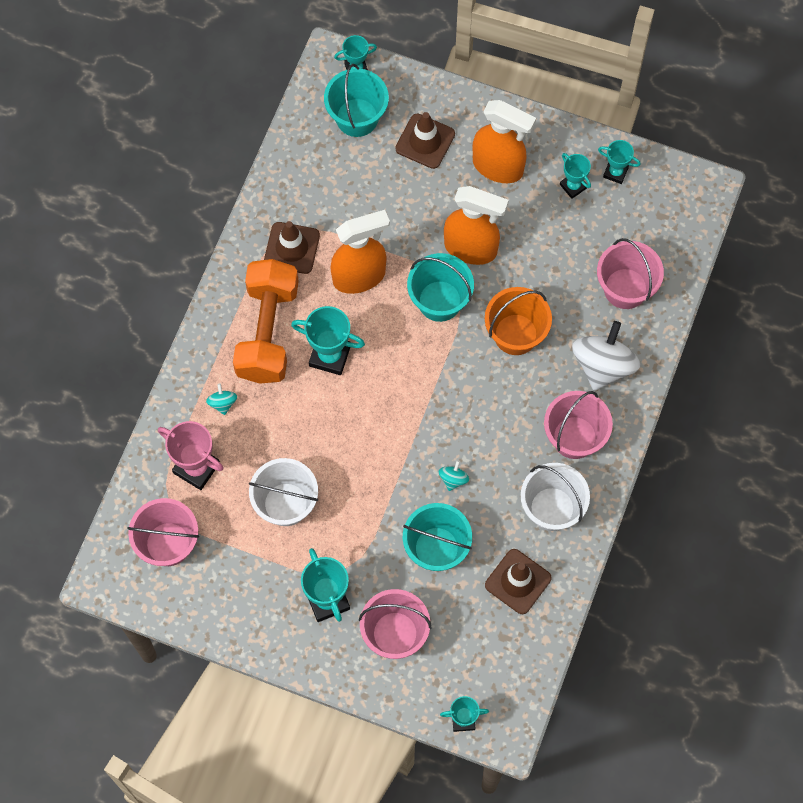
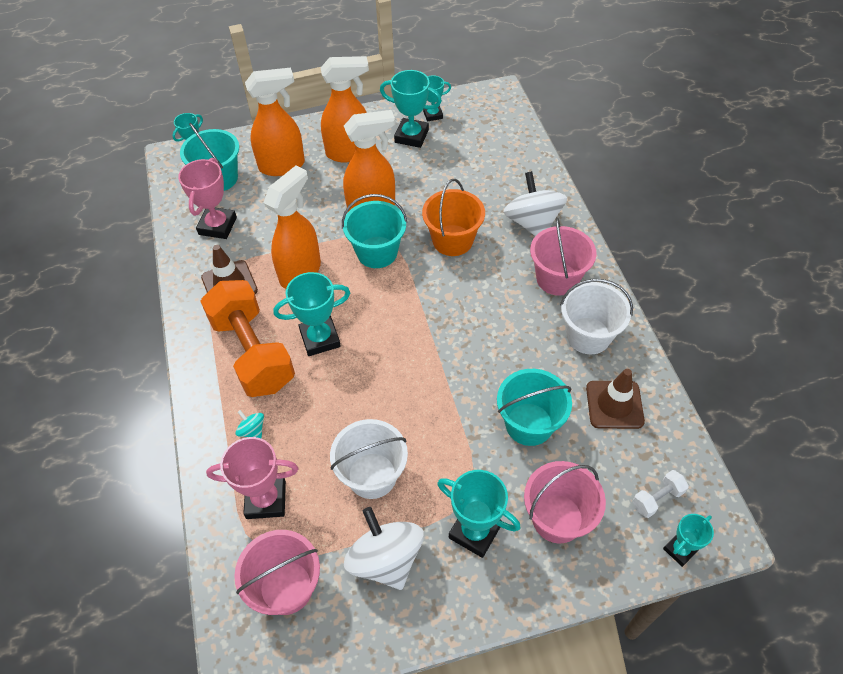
camera: 35 degrees left, 15 degrees down
brown traffic cone [395,112,455,169] -> orange spray bottle [245,68,305,176]
turquoise spinning top [439,460,469,491] -> none
turquoise trophy [560,153,591,199] -> turquoise trophy [380,70,442,148], size x1.64
pink bucket [597,238,664,309] -> none
none -> pink trophy [178,158,237,239]
none -> white spinning top [344,507,424,590]
none -> white dumbbell [632,470,689,518]

